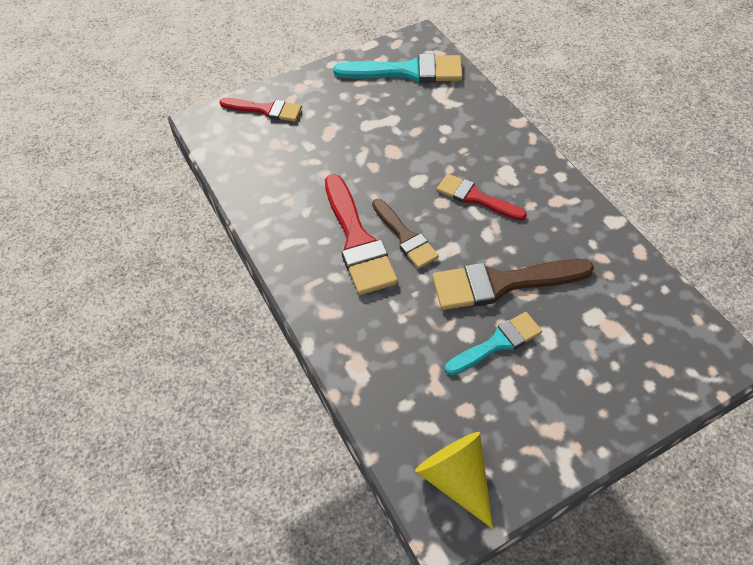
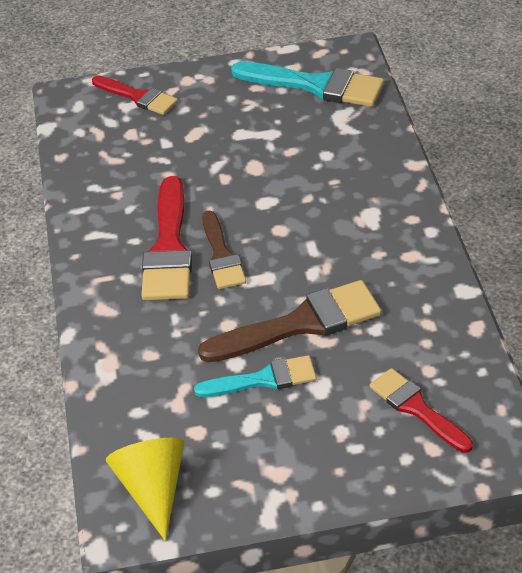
camera: 20 degrees right, 10 degrees down
brown brush [433,259,594,310] -> brown brush turned 150 degrees clockwise [198,280,382,362]
red brush [437,174,527,221] -> red brush moved to [370,368,473,453]

